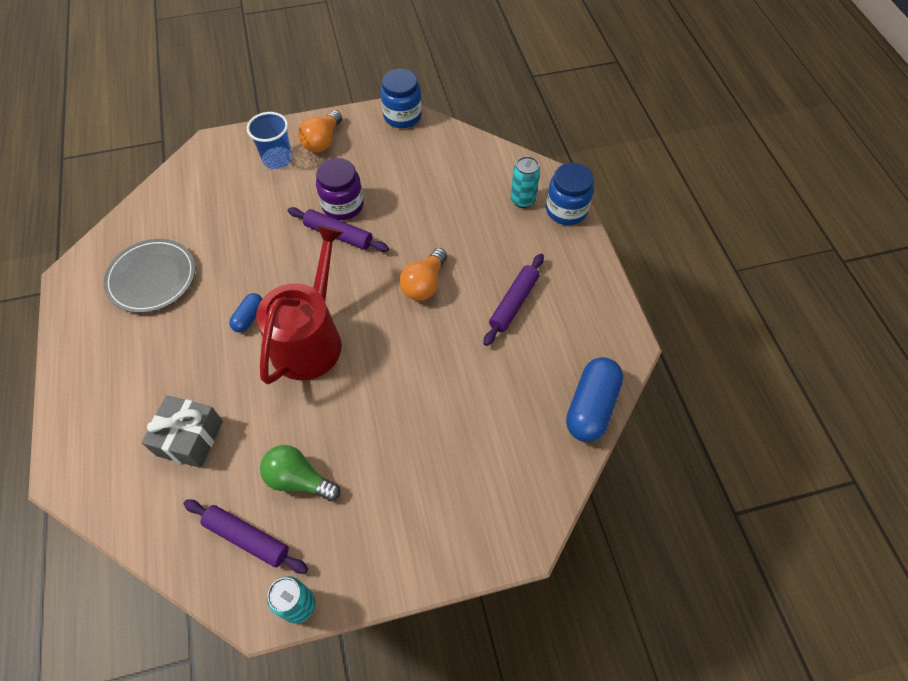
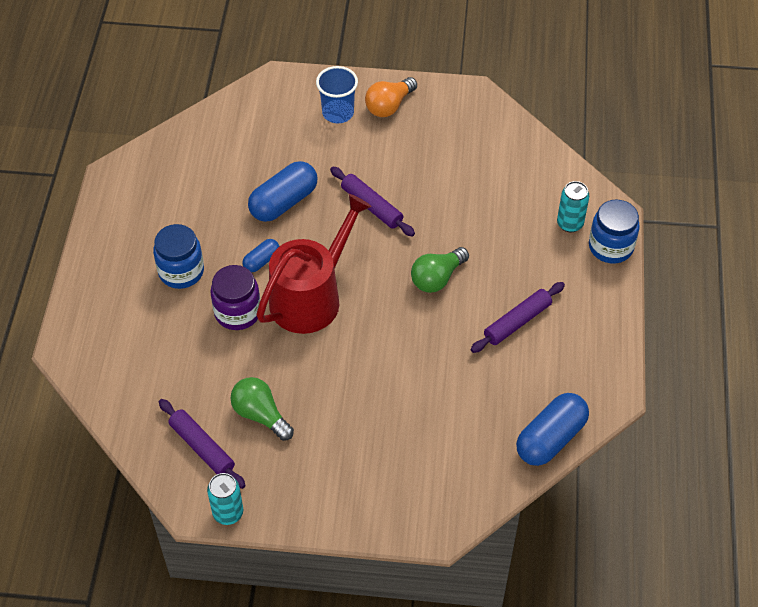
camera: 20 degrees right, 5 degrees down
grey plate [103,239,195,313] -> none
grey gift [142,395,223,468] -> none
purple jar [316,158,364,220] -> purple jar moved to [210,265,260,330]
blue jar [381,69,422,128] -> blue jar moved to [153,224,204,289]
orange light bulb [399,248,447,301] -> green light bulb [411,247,469,293]
none -> blue capsule [248,161,317,222]

